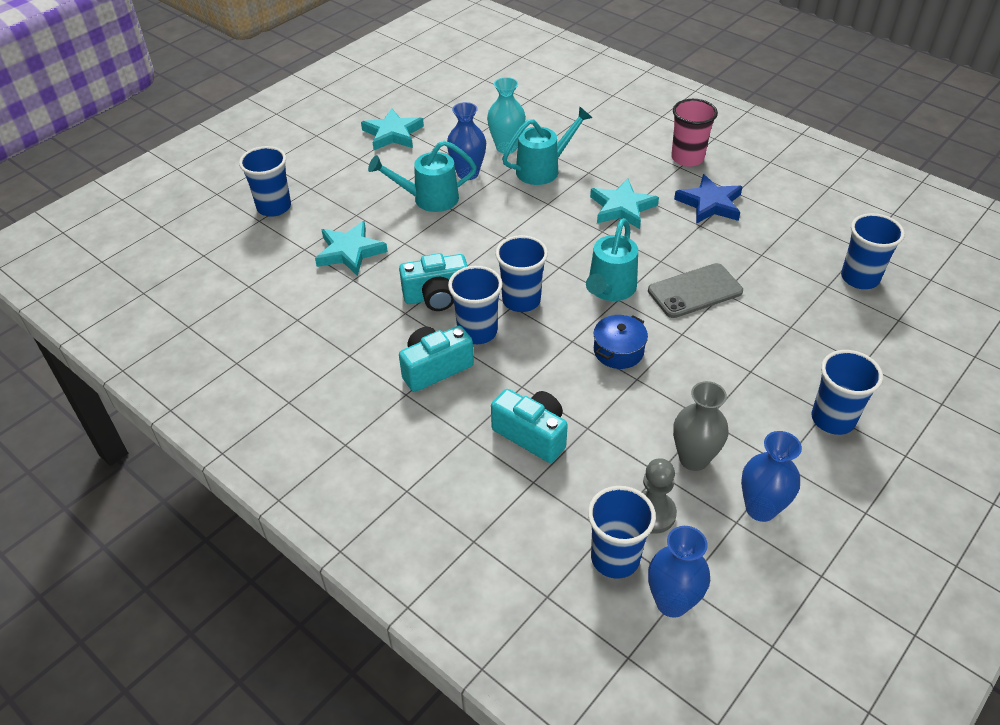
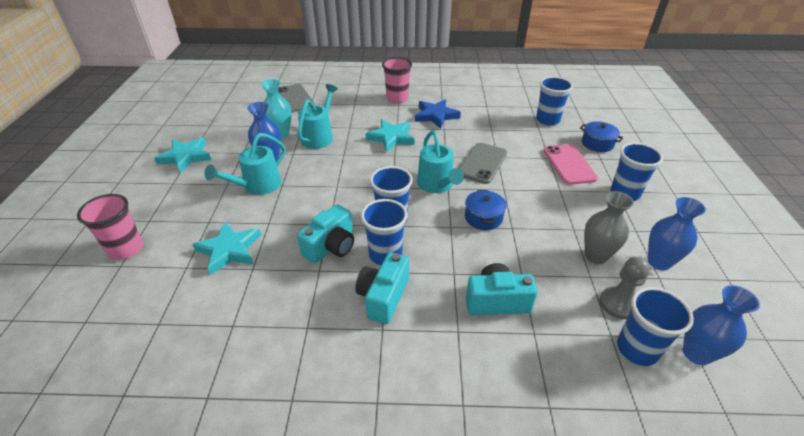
camera: 40 degrees left, 5 degrees down
blue cup [239,146,291,217] -> pink cup [77,194,143,260]
none -> grey phone [278,84,315,113]
none -> pink phone [543,144,598,185]
none -> blue pot [580,121,623,152]

